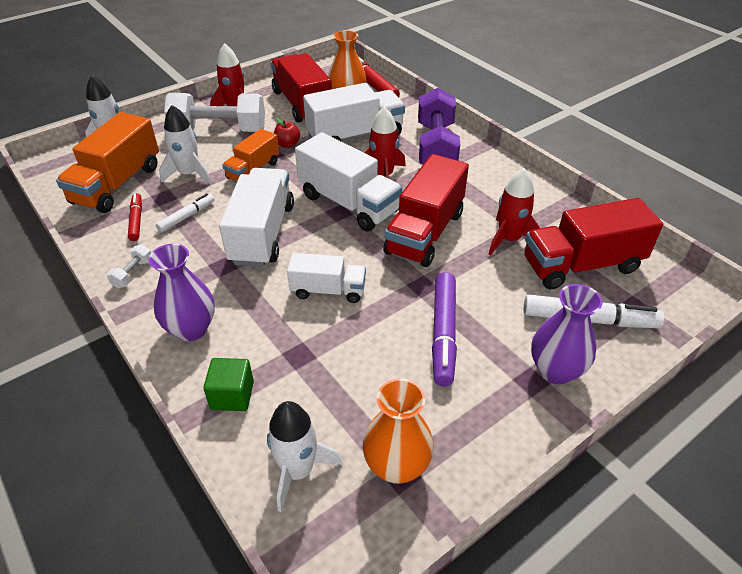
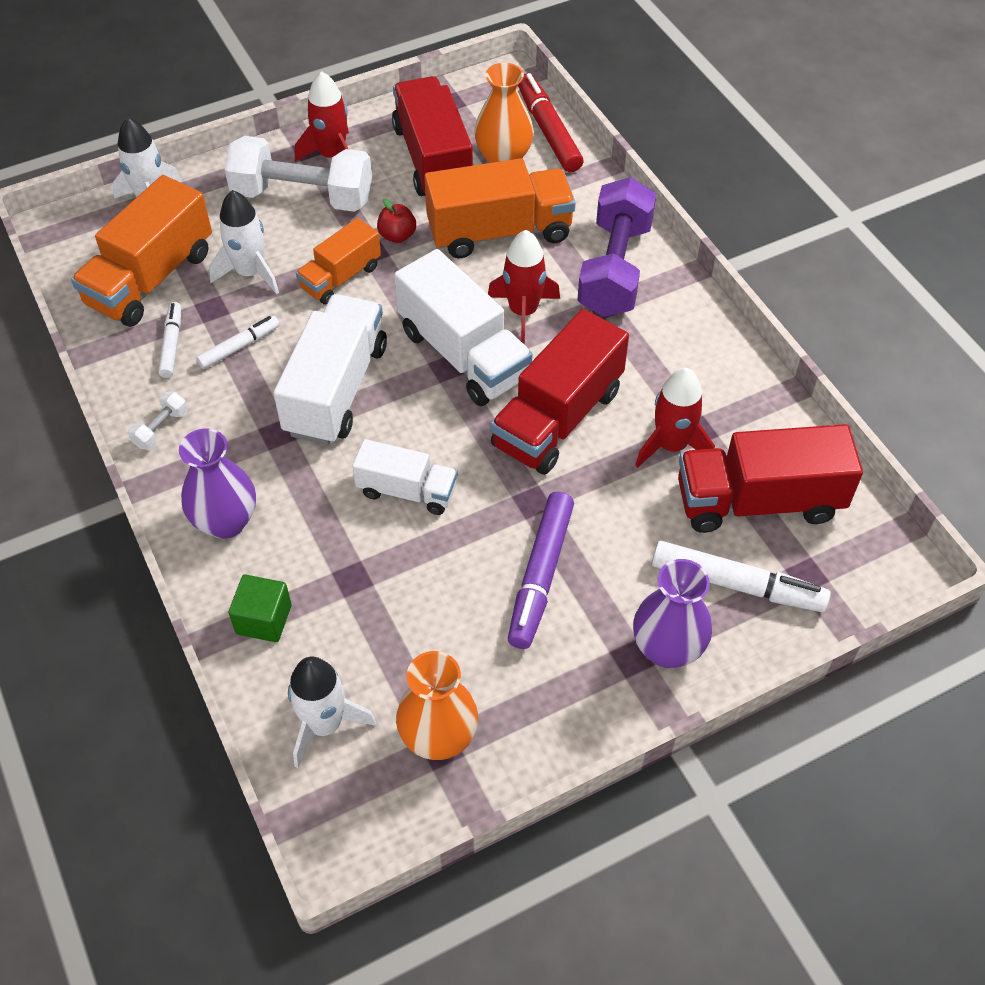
camera: 10 degrees right, 10 degrees up
red marker [128,193,142,241] -> white marker [158,302,181,378]
white truck [303,83,405,142] -> orange truck [424,158,576,258]

